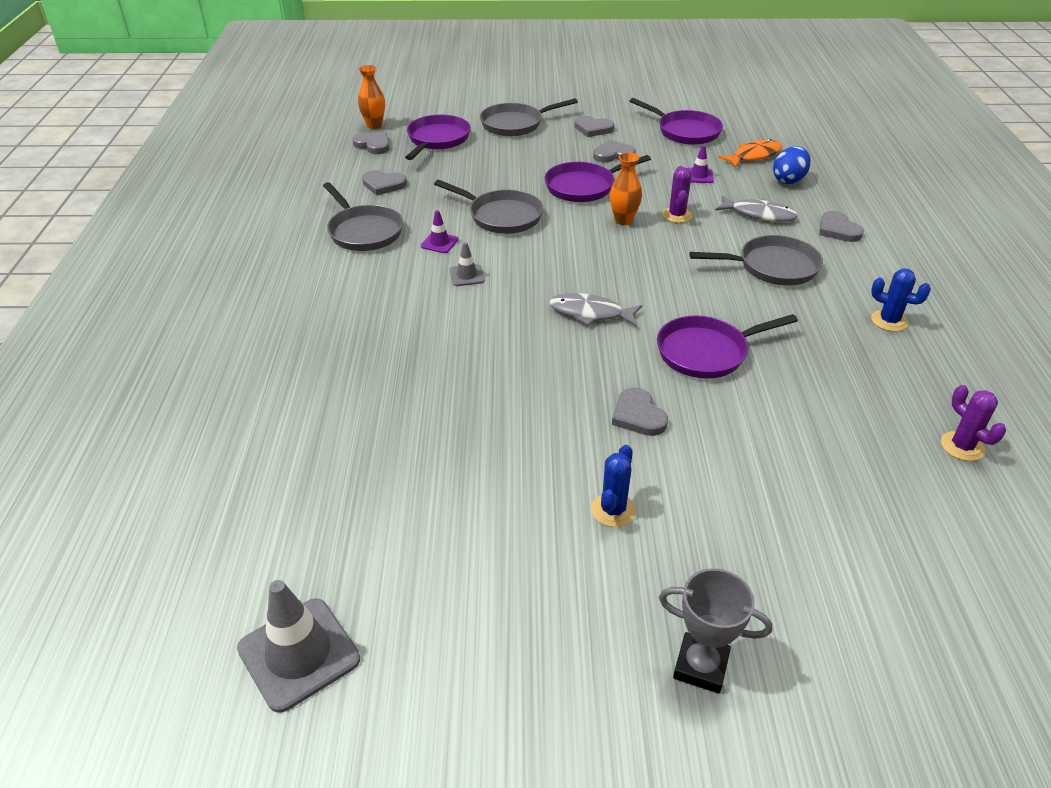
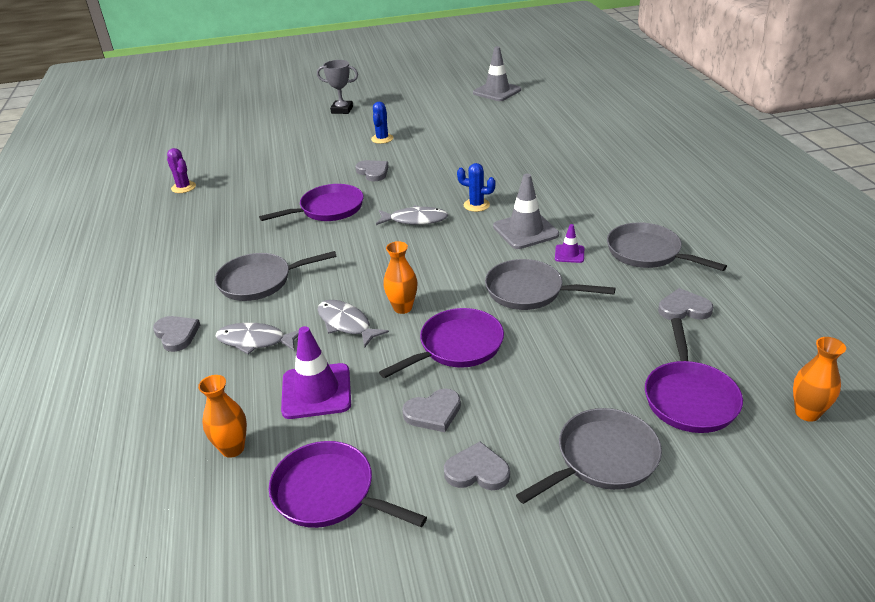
camera: 170 degrees right, 5 degrees down
grey heart [352,132,390,154] -> none
grey traffic cone [450,242,485,286] -> grey traffic cone [493,174,559,249], size x1.92
purple cactus [662,166,692,223] -> grey fish [317,300,389,348]
purple traffic cone [687,145,714,183] -> purple traffic cone [281,326,351,419], size x1.92
orange fish [718,139,782,168] -> orange vase [198,375,247,458]
blue egg [773,146,811,184] -> none
blue cactus [871,269,931,332] -> blue cactus moved to [457,163,495,212]

